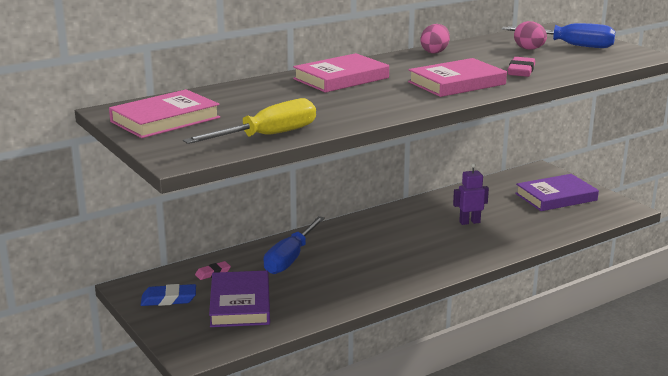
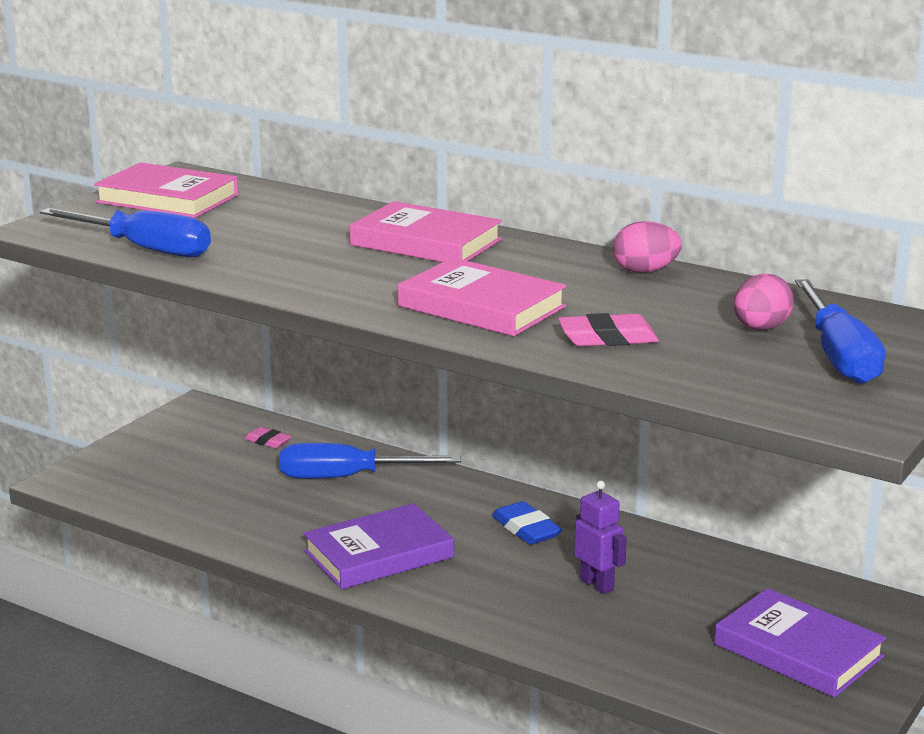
camera: 65 degrees right, 0 degrees up
blue eraser [141,284,196,306] -> blue eraser moved to [492,501,562,545]
yellow screwdriver [183,98,316,144] -> blue screwdriver [40,208,211,257]
purple book [209,271,270,327] -> purple book moved to [303,503,454,589]

